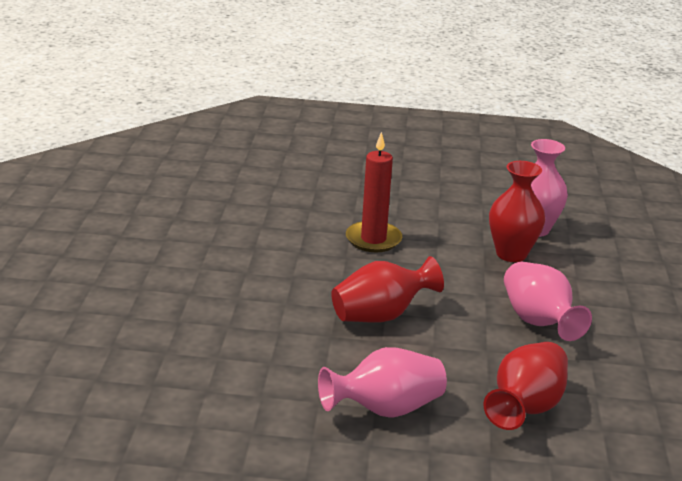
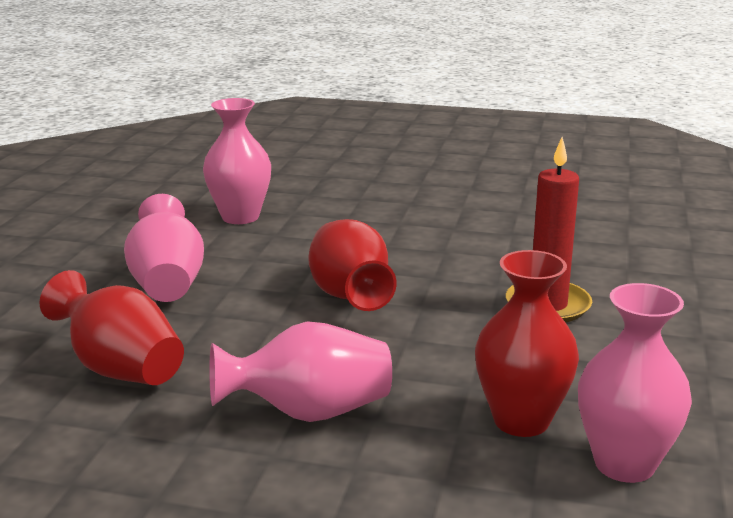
camera: 100 degrees right, 5 degrees down
none -> pink vase [203,98,271,224]

